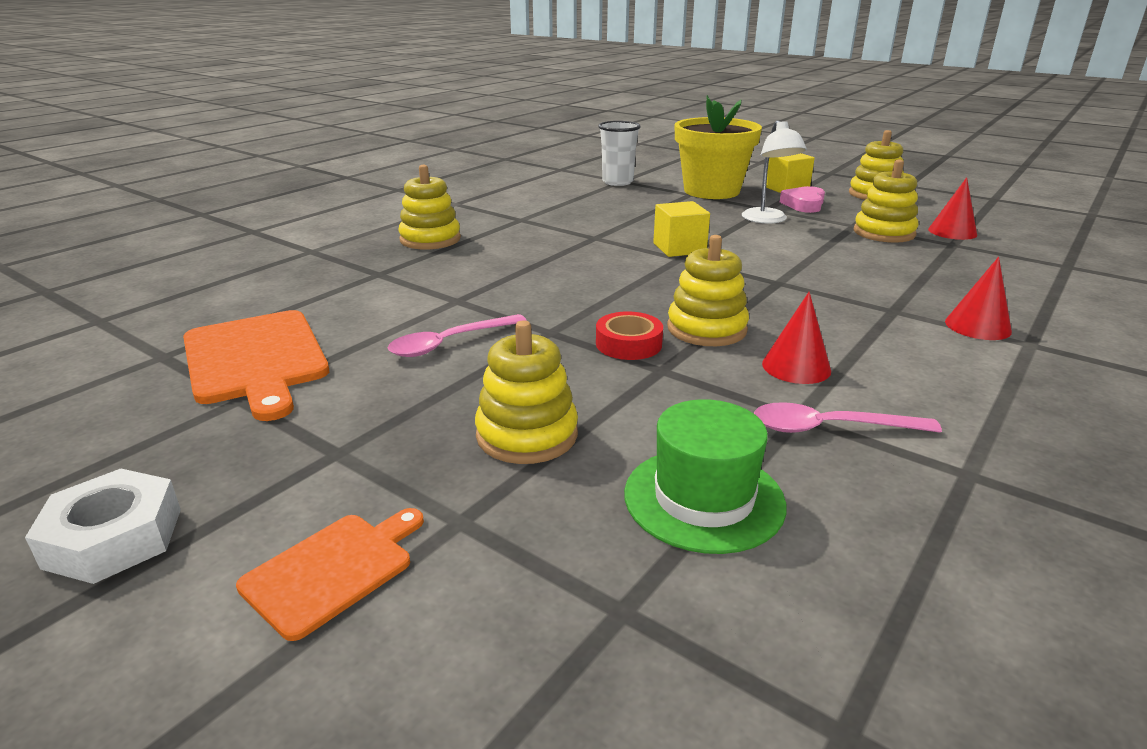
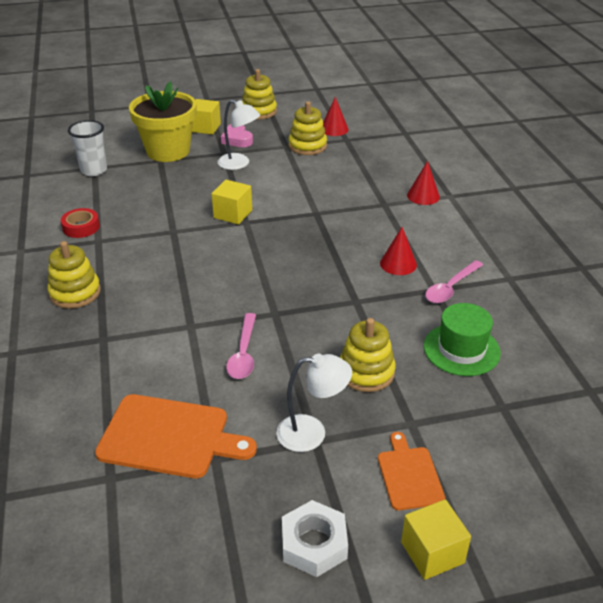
camera: 50 degrees left, 10 degrees up
red tape [596,311,663,360] -> red tape moved to [61,208,100,238]
yellow stacking toy [667,235,749,346] -> none
none -> white lamp [276,354,352,452]
none -> yellow cube [401,499,471,580]

